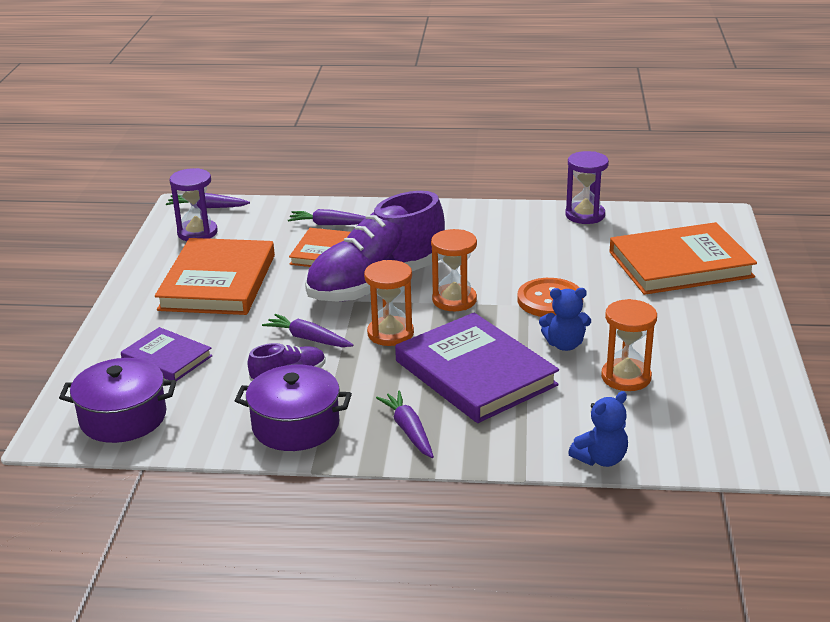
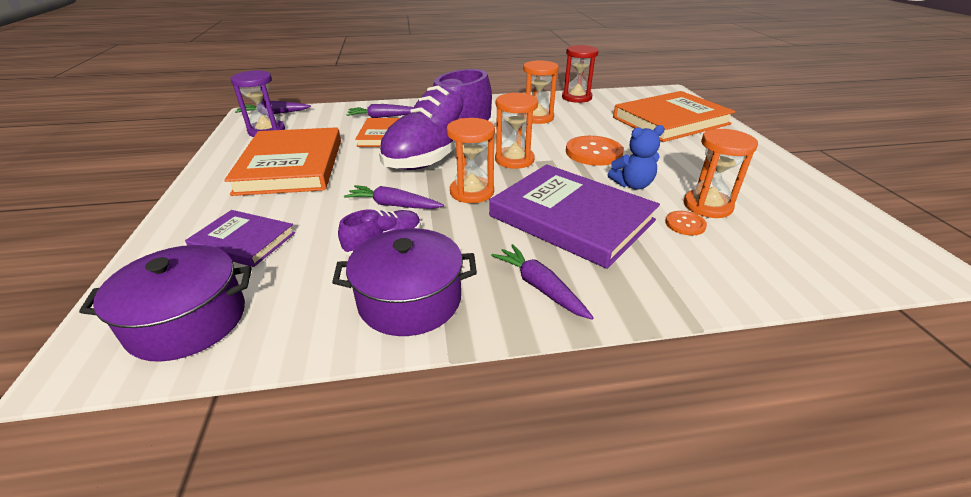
camera: 15 degrees left, 5 degrees up
purple hourglass [565,151,609,224] -> red hourglass [562,45,598,103]
blue teddy bear [568,391,628,467] -> none
none -> orange hourglass [523,60,559,124]
none -> orange button [665,211,707,236]

